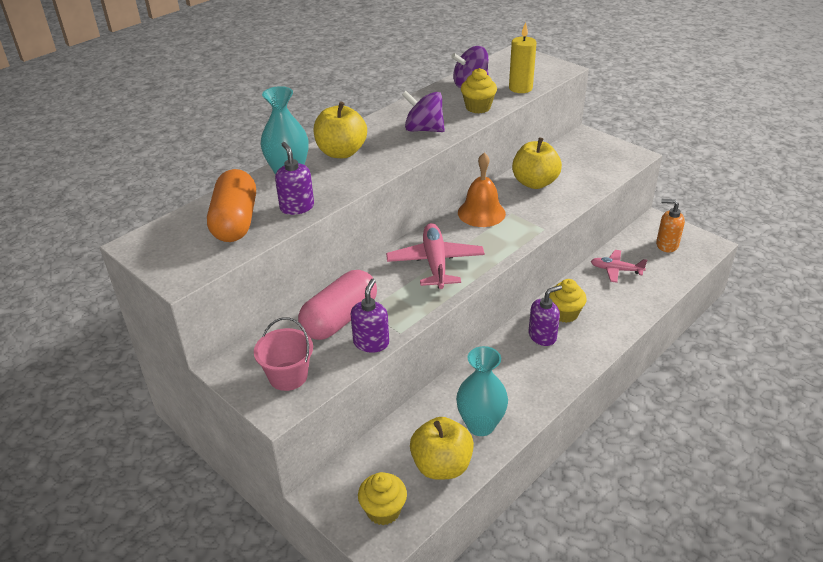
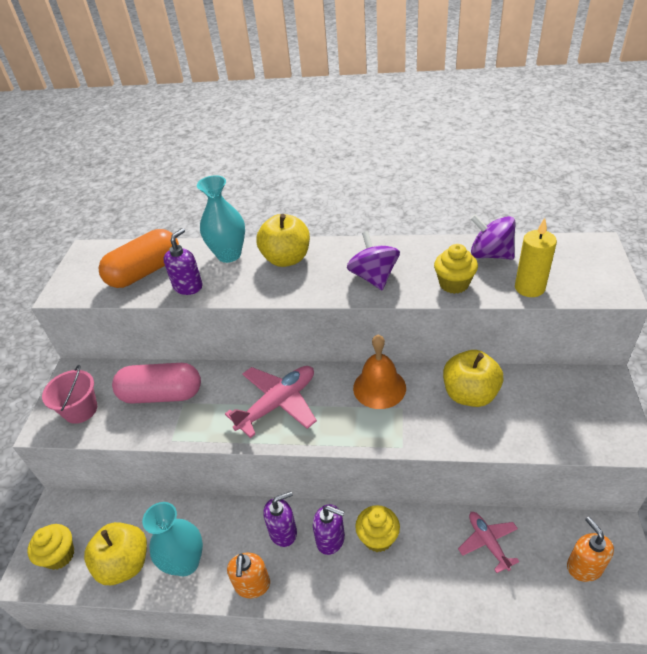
camera: 55 degrees right, 5 degrees up
purple soap dispenser [351,279,389,353] -> purple soap dispenser moved to [263,491,297,547]
none -> orange soap dispenser [227,553,270,598]

